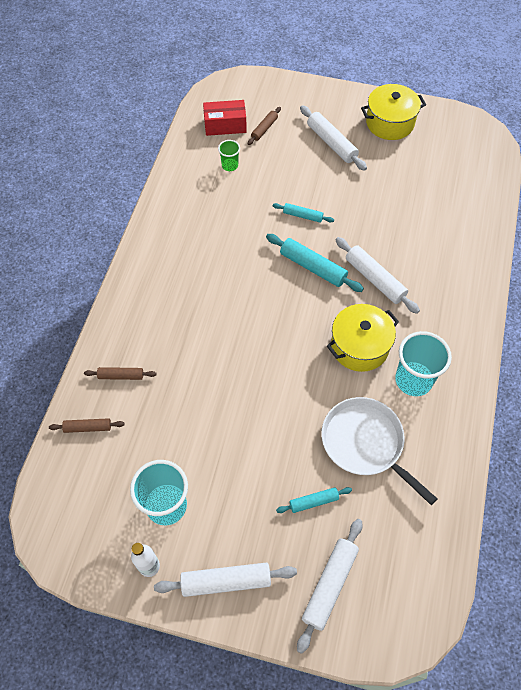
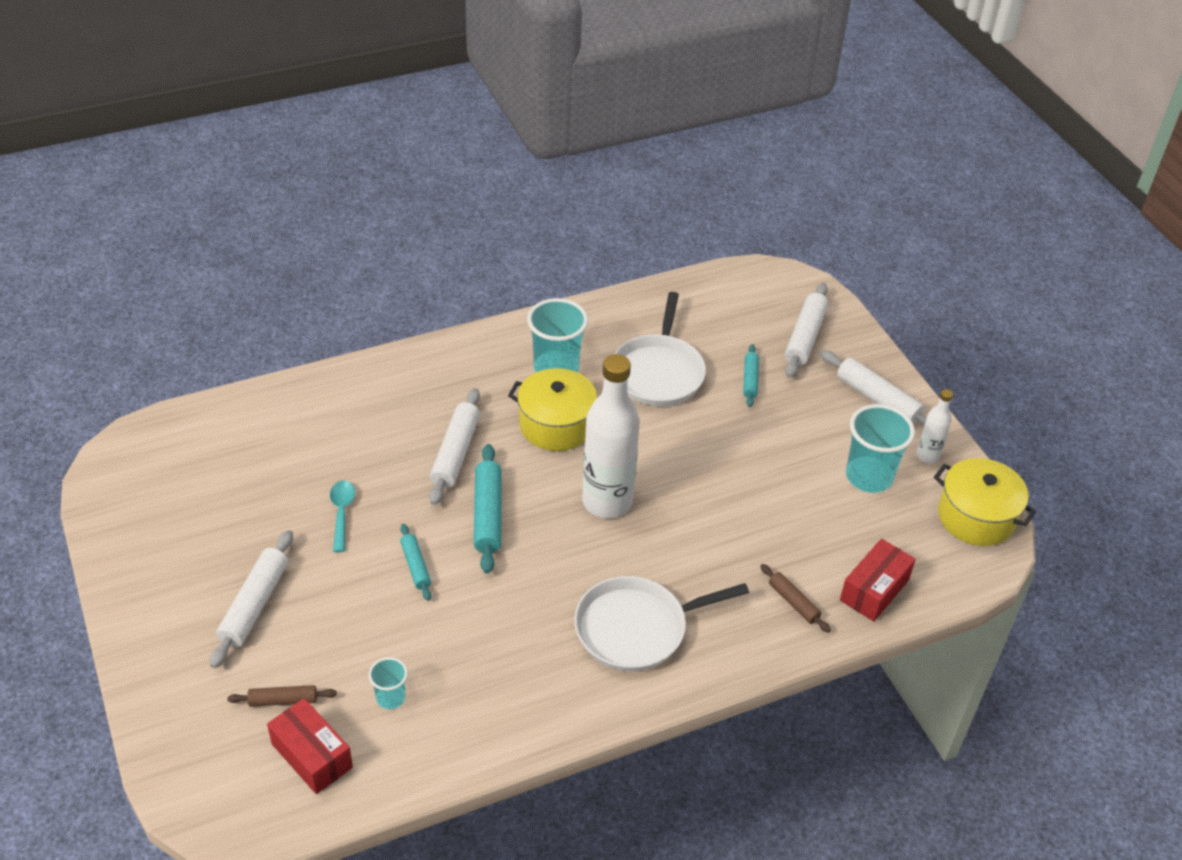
camera: 130 degrees left, 15 degrees down
brown rolling pin [49,418,125,433] -> red box [840,538,916,621]
green cup [218,140,240,171] -> turquoise cup [369,657,408,709]
turquoise rolling pin [276,487,352,513] -> turquoise rolling pin turned 60 degrees clockwise [743,344,759,407]
white rolling pin [297,519,363,654] -> white rolling pin turned 60 degrees counterclockwise [785,283,828,378]
yellow pot [361,84,426,140] -> yellow pot moved to [934,458,1036,546]
none -> turquoise spoon [330,480,355,552]
none -> white pan [574,576,749,671]
none -> white bottle [582,354,640,518]

